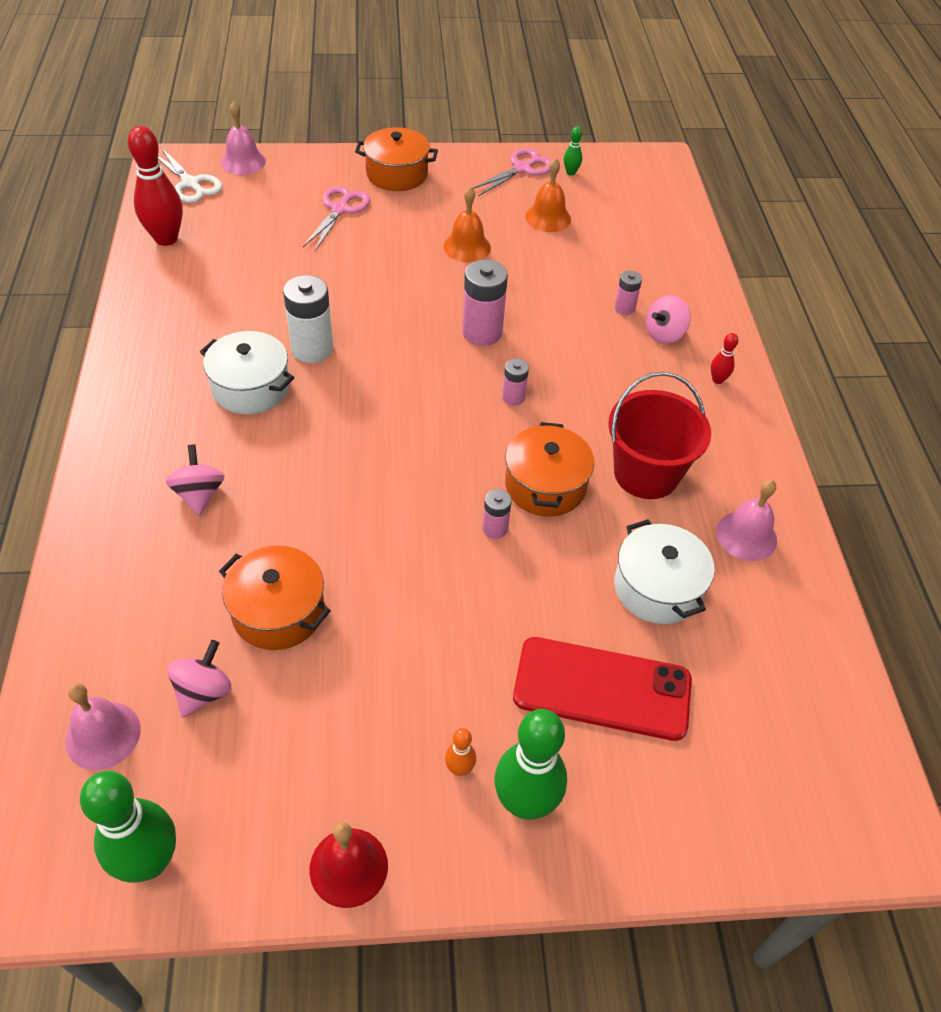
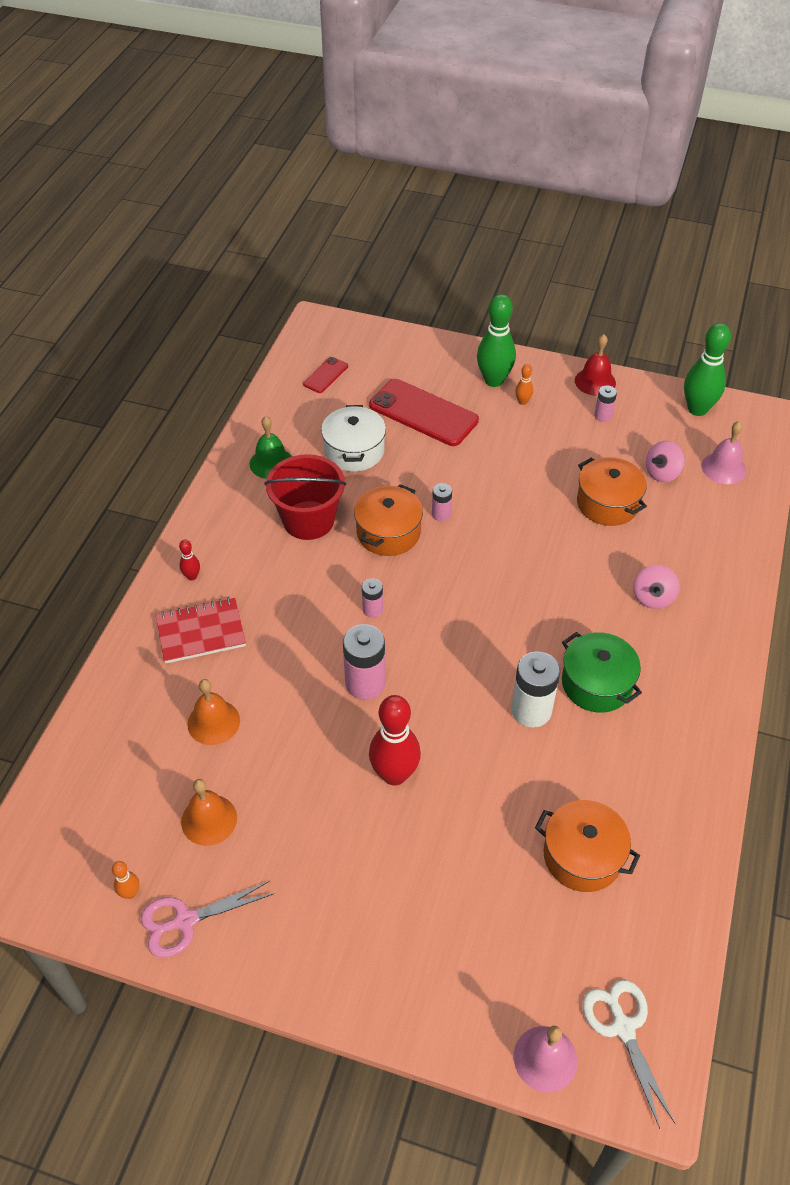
camera: 155 degrees left, 0 degrees up
red bowling pin [128,126,183,246] -> red bowling pin moved to [369,695,421,785]
white pot [200,331,294,414] -> green pot [562,632,642,713]
pink scissors [303,186,370,251] -> none
orange pot [355,127,438,191] -> orange pot moved to [535,800,640,892]
orange bell [443,187,491,262] -> orange bell moved to [187,679,240,745]
green bowling pin [564,126,582,176] -> orange bowling pin [112,861,139,899]
pink battery [614,270,642,315] -> pink battery moved to [594,385,617,422]
pink spinning top [646,295,691,344] -> red notebook [156,598,246,664]
pink bell [716,479,777,561] -> green bell [250,416,292,479]
none -> red phone [303,357,348,393]

